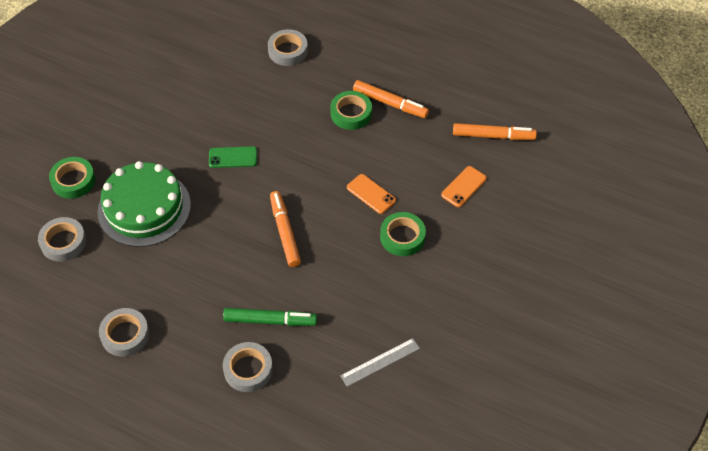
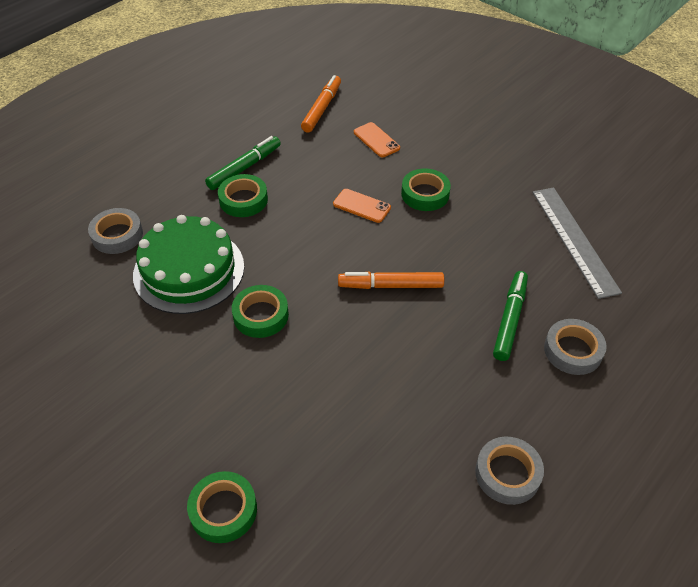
camera: 75 degrees left, 5 degrees down
grey tape [38,217,86,262] -> none
green cake [97,161,191,247] -> green cake moved to [133,215,244,314]
green phone [209,146,257,168] -> green tape [232,285,289,338]
grey ruler [340,338,420,387] -> grey ruler [533,187,622,299], size x1.71
orange phone [347,174,396,214] -> orange phone turned 60 degrees clockwise [333,189,391,223]
orange marker [353,80,429,118] -> green marker [205,136,281,190]

